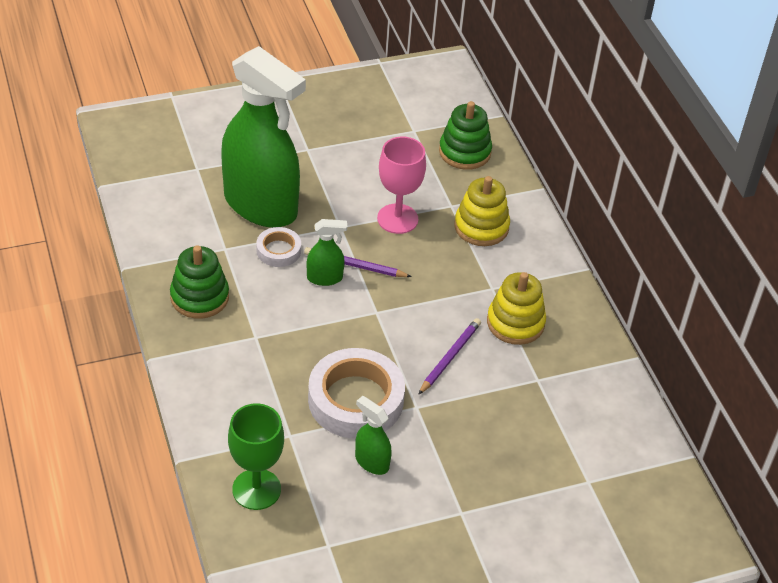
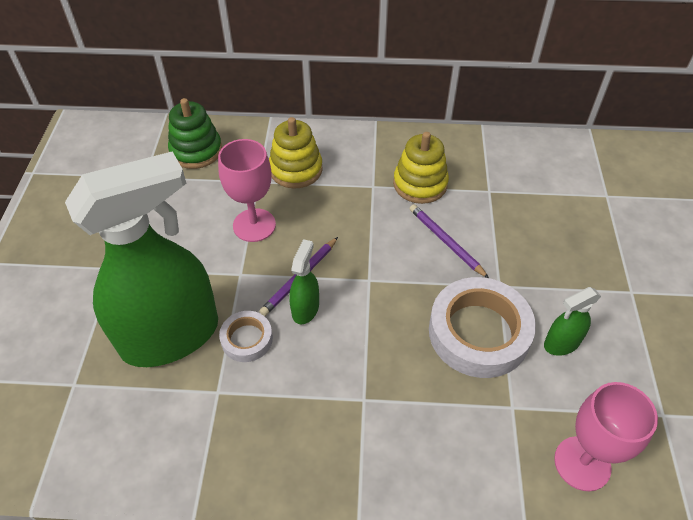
camera: 65 degrees left, 5 degrees up
green stacking toy [170,245,229,319] -> none
green goblet [228,403,284,510] -> pink goblet [554,382,658,491]

